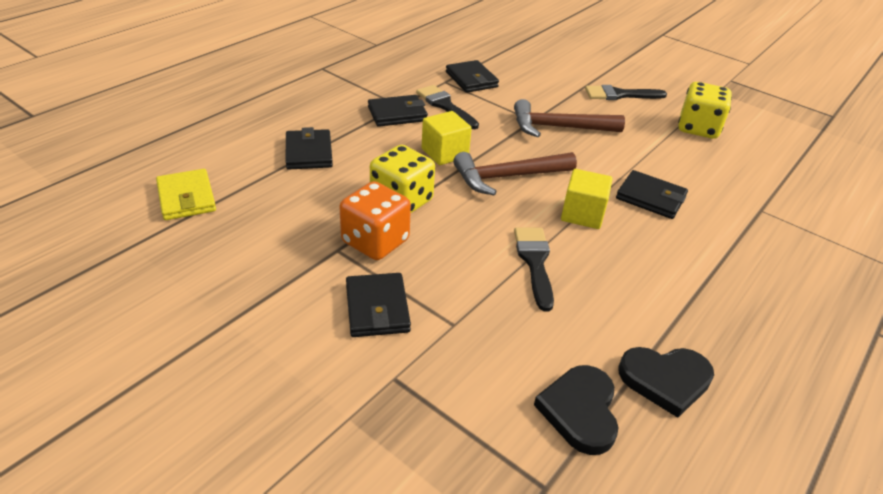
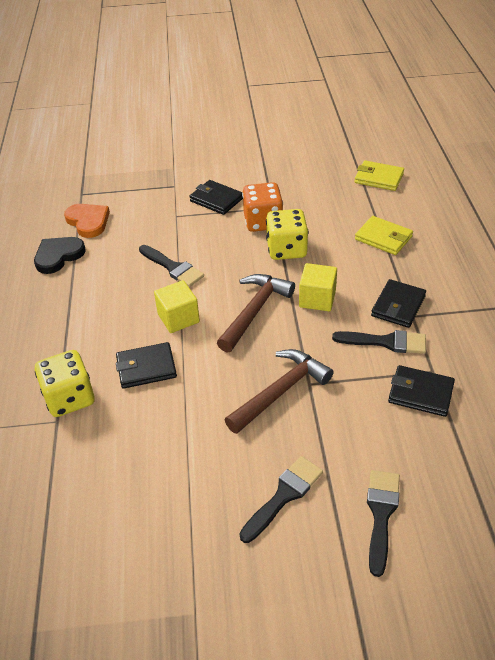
camera: 140 degrees right, 5 degrees up
black wallet [286,127,333,170] -> yellow wallet [355,216,413,255]
black heart [534,365,618,455] -> orange heart [64,204,110,238]
yellow dice [678,82,732,139] -> yellow dice moved to [35,350,95,417]
none -> black brush [367,470,400,577]

